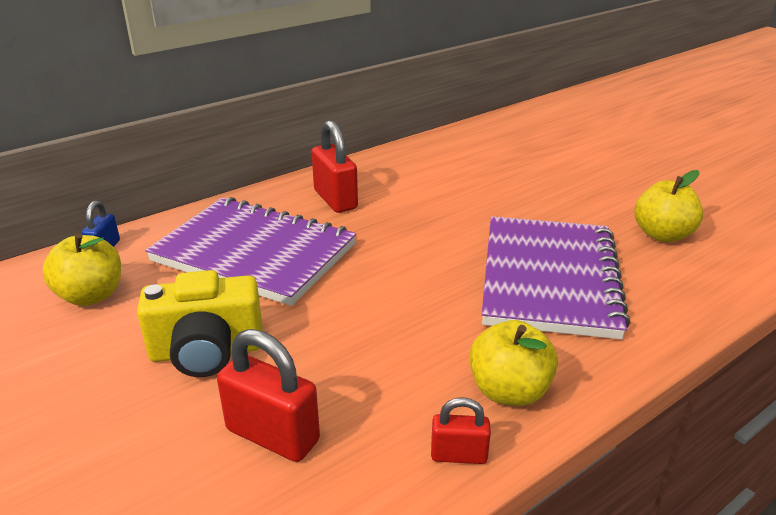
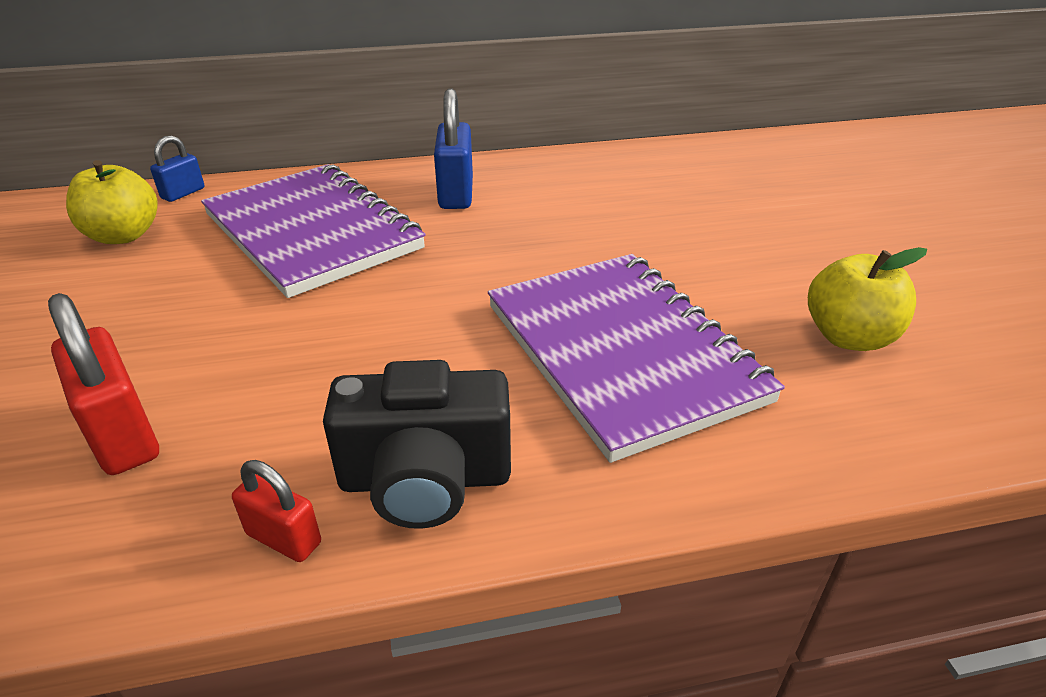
camera: 25 degrees right, 5 degrees up
yellow camera [137,270,263,377] -> none
red padlock [312,120,358,213] -> blue padlock [434,88,473,209]
yellow apple [469,320,558,406] -> black camera [323,360,511,529]
purple notebook [482,216,630,339] -> purple notebook turned 60 degrees counterclockwise [488,254,785,463]

